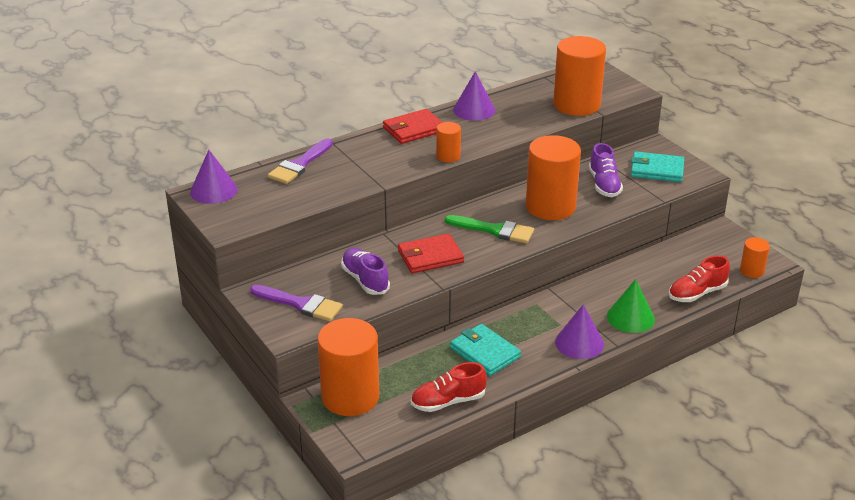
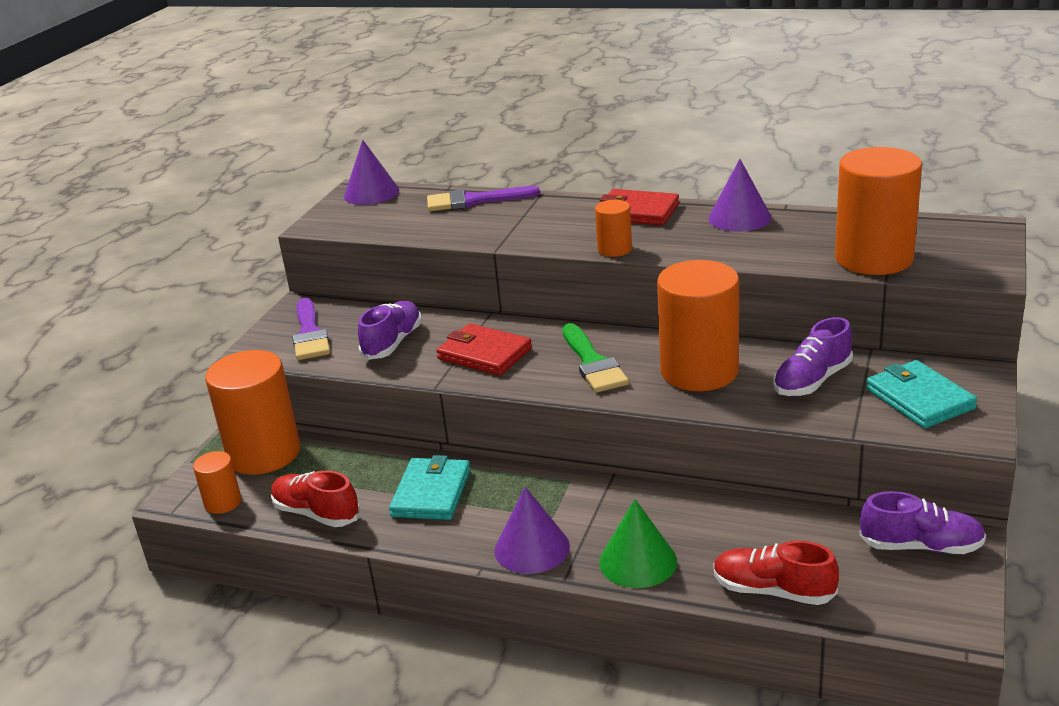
camera: 55 degrees right, 5 degrees down
orange cylinder [740,237,770,278] -> orange cylinder moved to [193,451,242,514]
none -> purple shoe [859,491,986,554]

